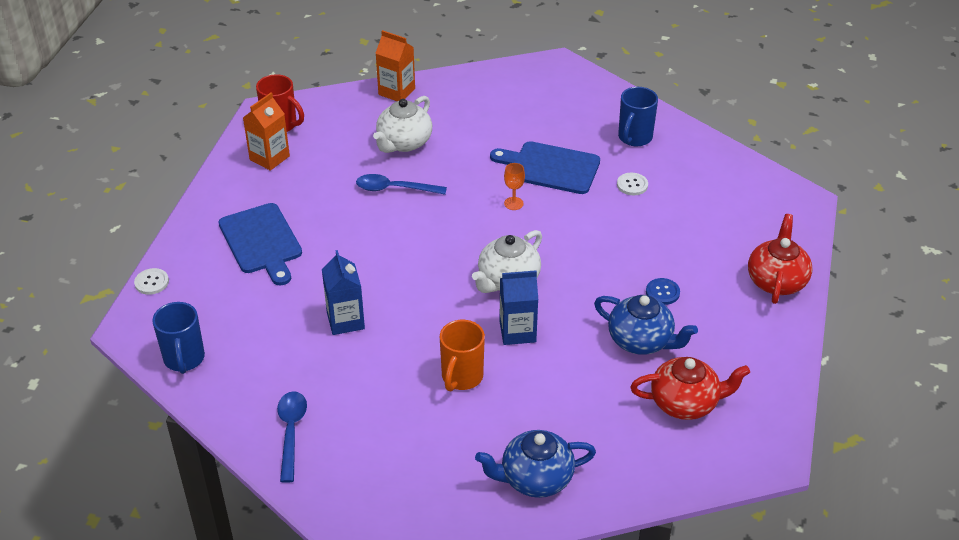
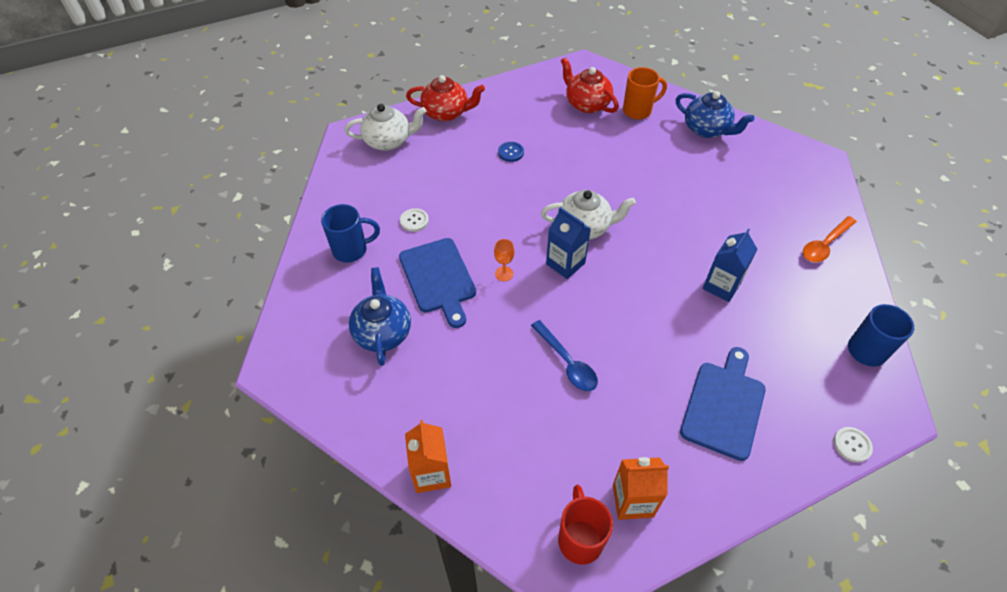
camera: 130 degrees left, 10 degrees up
blue spoon [277,391,307,483] -> orange spoon [803,216,856,262]
white teapot [373,96,432,153] -> white teapot moved to [344,104,427,151]
orange mug [440,320,485,392] -> orange mug moved to [623,67,667,119]
blue carton [499,270,538,345] -> blue carton moved to [546,207,591,279]
blue teapot [594,295,698,355] -> blue teapot moved to [349,267,411,366]
red teapot [748,214,812,304] -> red teapot turned 150 degrees counterclockwise [406,75,485,122]

